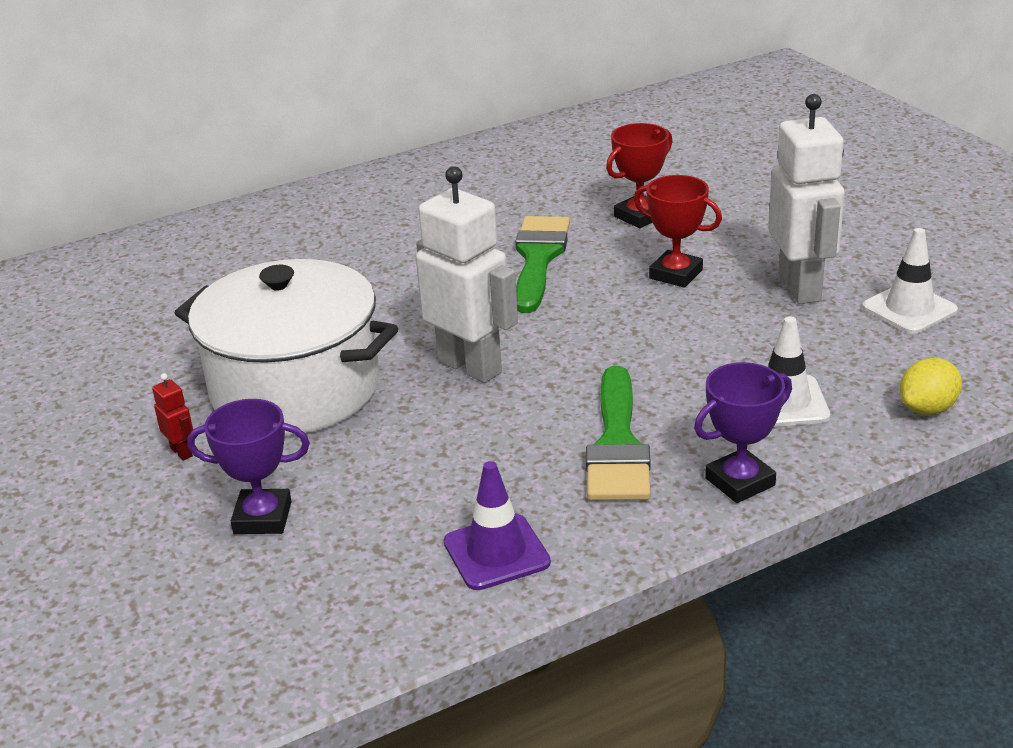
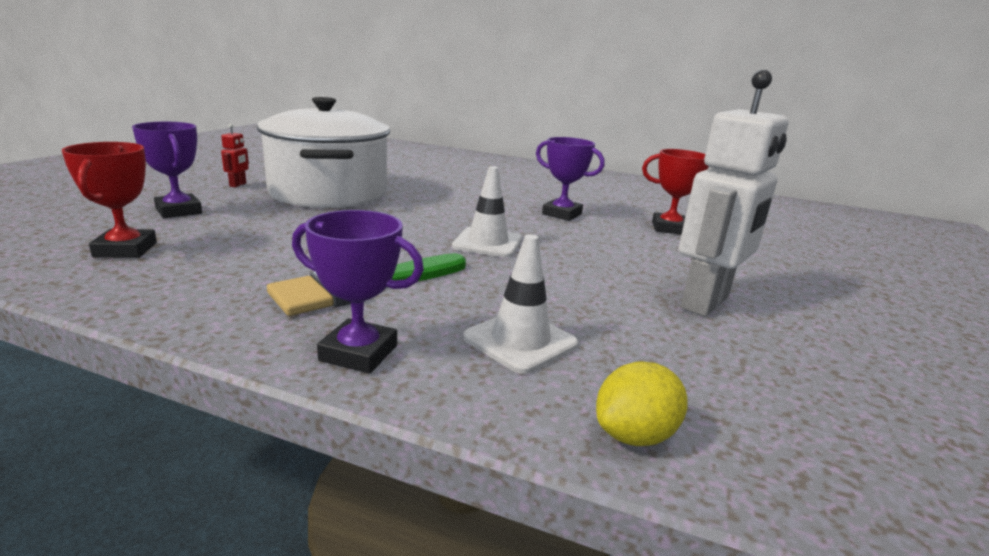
camera: 45 degrees right, 10 degrees down
white robot [416,166,518,383] -> none
purple traffic cone [444,461,551,590] -> none
green brush [515,216,570,313] -> purple trophy [536,137,605,221]
red trophy [634,175,722,288] -> red trophy moved to [62,142,157,258]
white traffic cone [862,228,958,334] -> white traffic cone moved to [452,166,522,257]
yellow lemon [900,358,962,415] -> yellow lemon turned 45 degrees counterclockwise [596,361,688,446]

